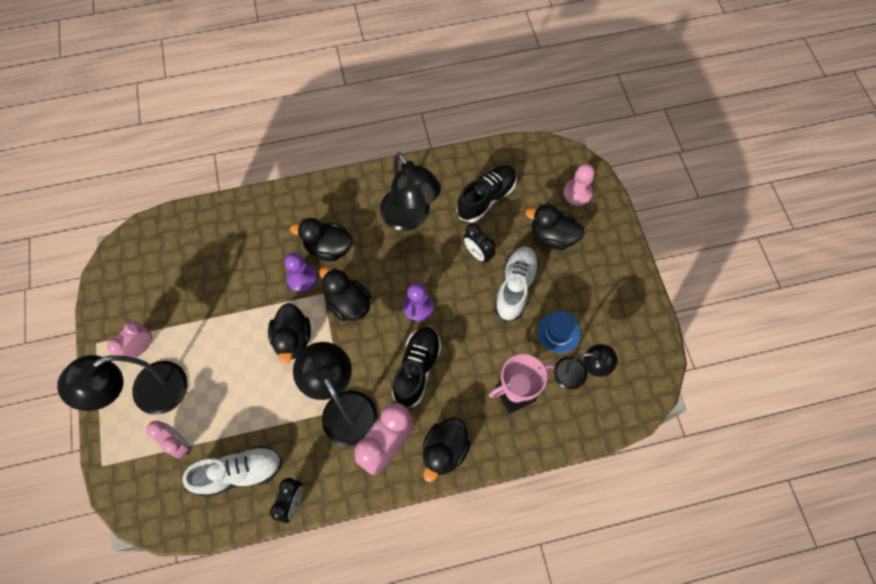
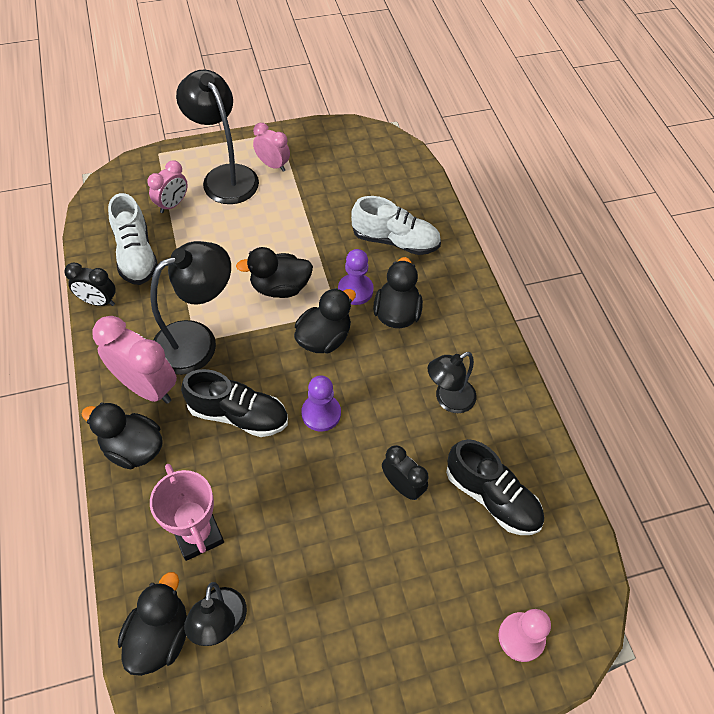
camera: 85 degrees right, 10 degrees down
black lamp [380,152,441,231] -> black lamp [428,352,476,413], size x0.62
black clock [463,223,495,263] -> black clock turned 90 degrees clockwise [382,445,428,500]
white shoe [494,247,539,322] -> white shoe moved to [351,196,441,255]
black duck [525,204,585,250] -> black duck moved to [118,572,187,676]
blue hat [538,311,581,353] -> none

